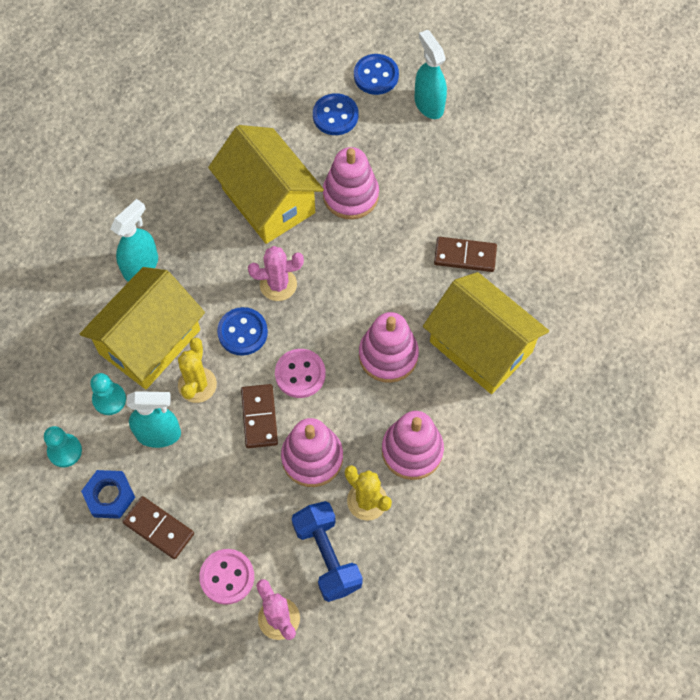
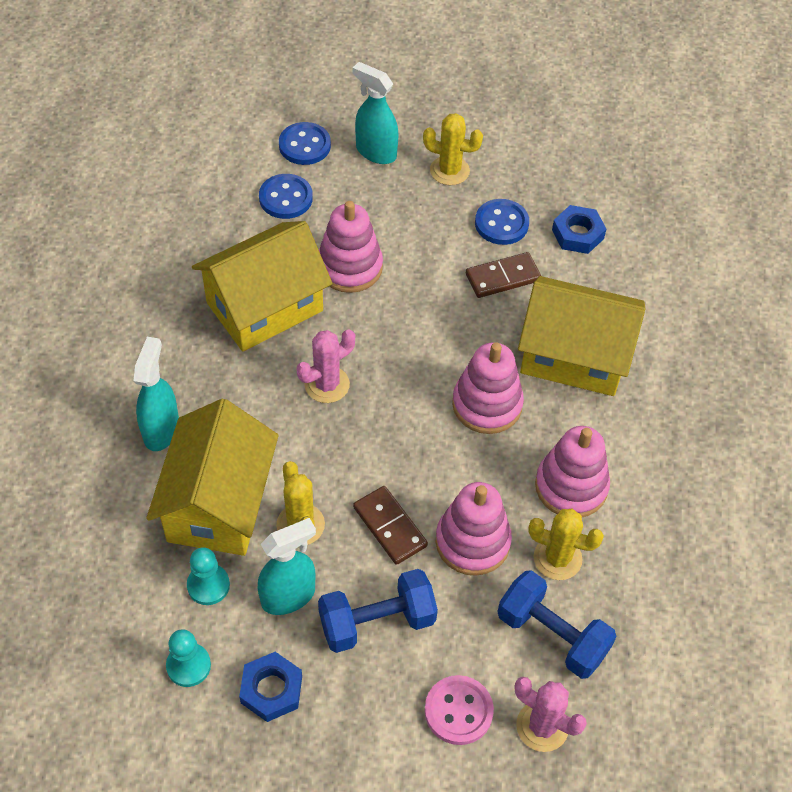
camera: 30 degrees left, 10 degrees down
brown domino [122,496,194,559] -> none
yellow house [208,125,324,244] -> yellow house turned 60 degrees counterclockwise [192,221,333,351]
blue button [217,307,268,356] -> blue button moved to [475,199,529,245]
pink button [275,349,326,398] -> none
none -> blue dumbbell [318,569,438,653]
none -> yellow cactus [423,113,483,185]
none -> blue nut [552,205,606,254]

